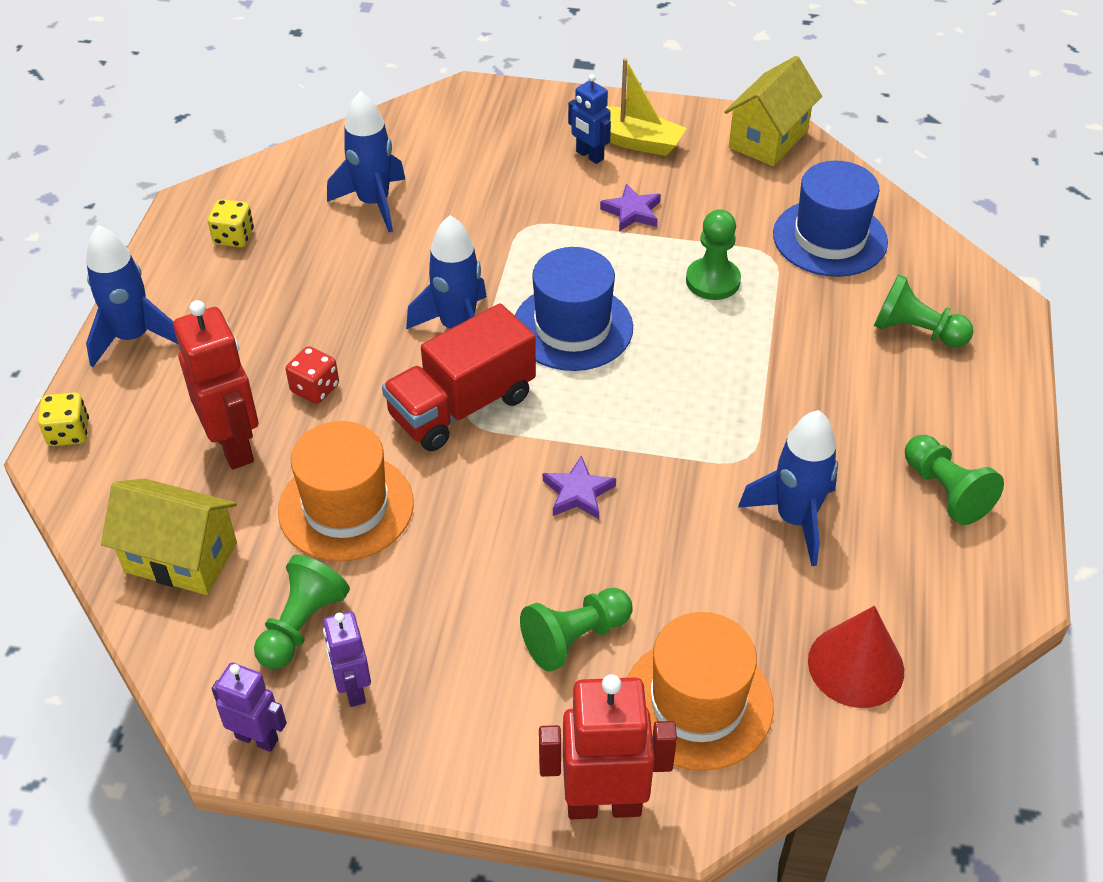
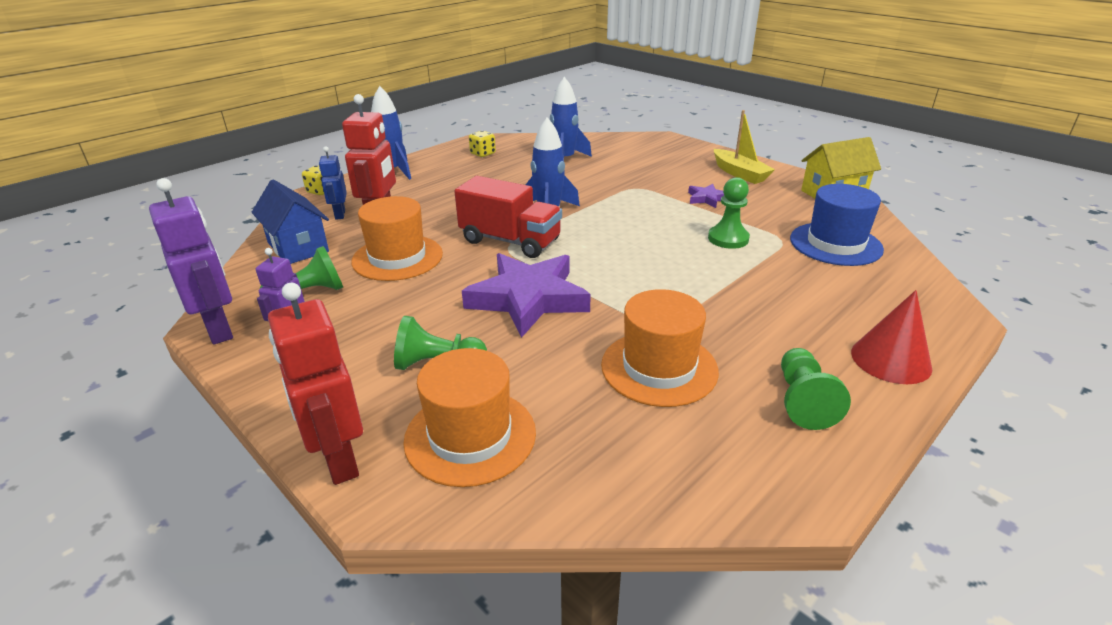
camera: 35 degrees right, 15 degrees down
yellow house [101,478,237,595] -> blue house [251,179,329,264]
purple robot [211,663,287,752] -> purple robot [149,178,233,344], size x1.71
red dice [286,346,339,404] -> none
red truck [382,303,536,451] -> red truck turned 150 degrees counterclockwise [454,176,562,258]
blue hat [515,247,633,371] -> none
red robot [539,674,677,819] -> red robot turned 150 degrees counterclockwise [268,283,363,485]
purple star [543,455,616,519] -> purple star [462,253,591,338], size x2.26
blue robot [568,74,611,164] -> blue robot moved to [319,146,347,220]
blue rocket [738,410,838,566] -> orange hat [601,289,719,407]
red cone [808,606,904,708] -> red cone moved to [851,290,932,384]
green pawn [874,274,973,348] -> none

